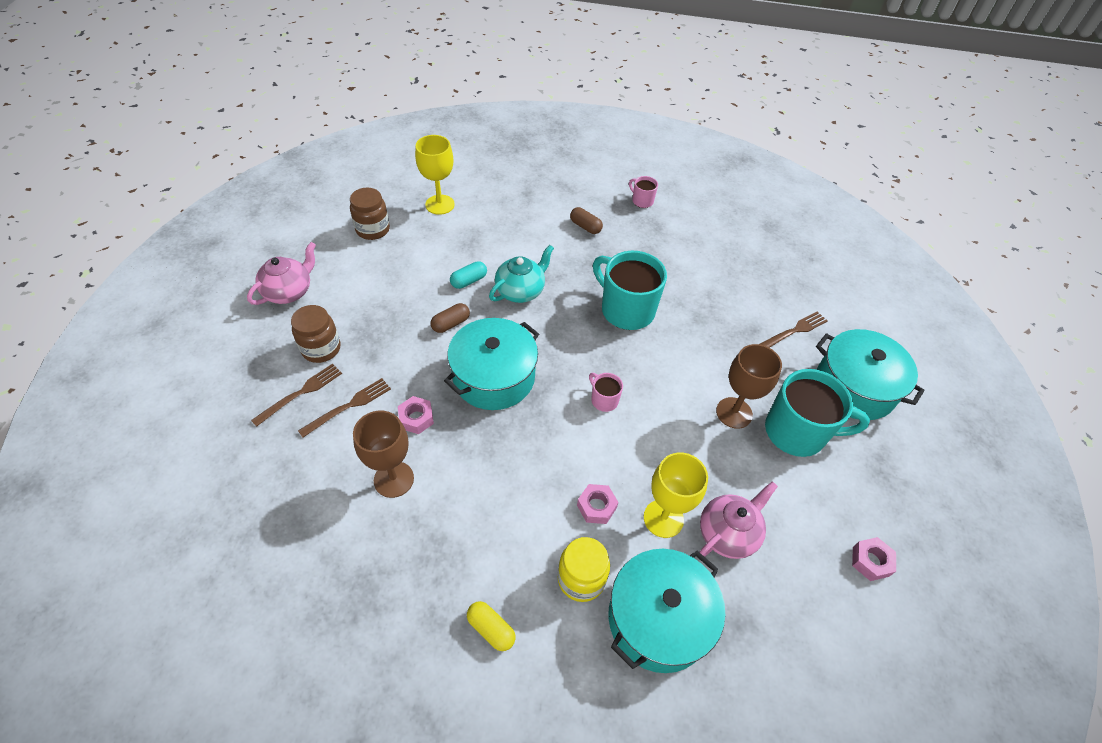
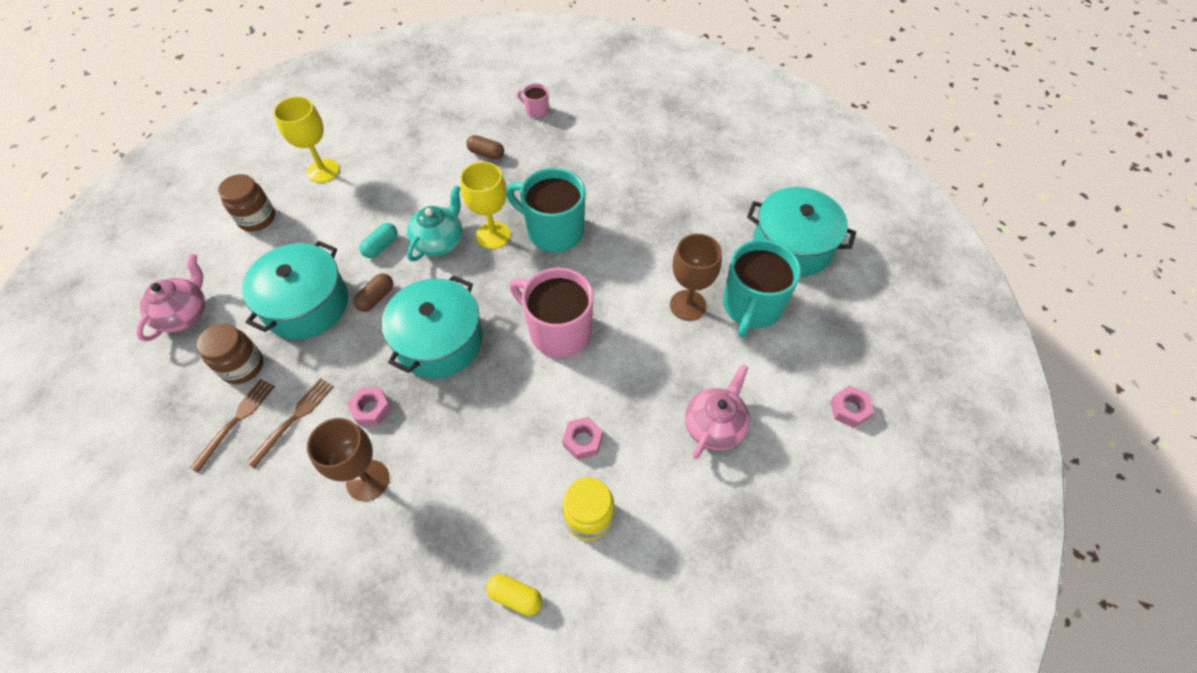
camera: 15 degrees left, 5 degrees up
pink mug [589,373,623,412] -> pink mug [509,267,594,358], size x2.17
turquoise pot [608,549,725,673] -> turquoise pot moved to [242,241,348,339]
yellow goblet [644,453,708,538] -> yellow goblet moved to [460,162,510,249]
brown fork [760,311,827,348] -> none
turquoise mug [765,369,870,457] -> turquoise mug turned 120 degrees clockwise [723,239,801,337]

